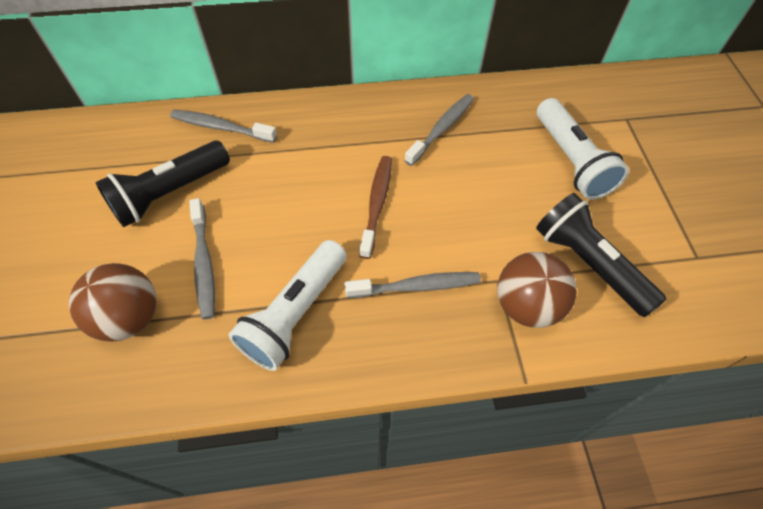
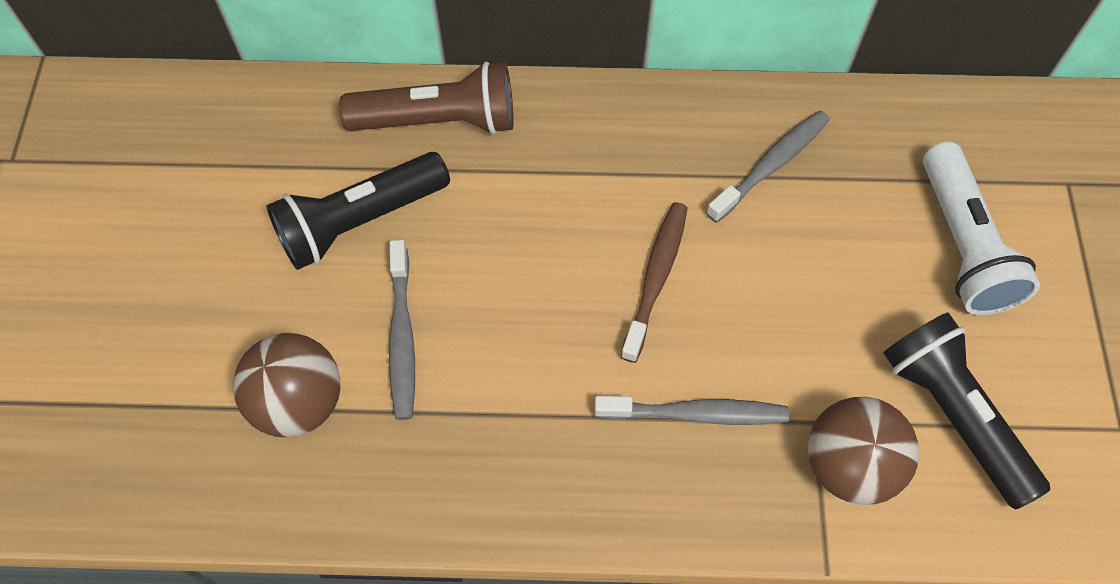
camera: 10 degrees right, 5 degrees up
grey toothbrush [170,109,277,143] -> brown flashlight [339,62,514,134]
white flashlight [229,240,347,371] -> none

